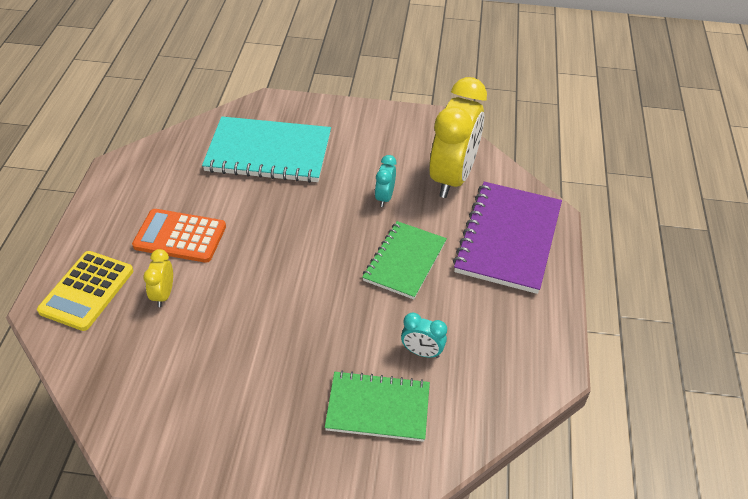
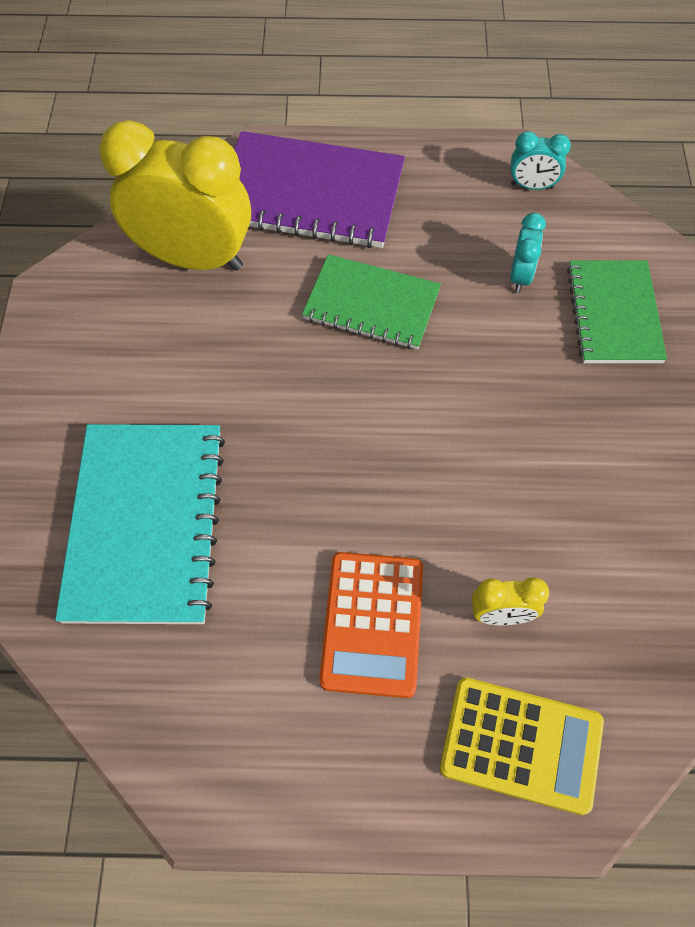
camera: 95 degrees left, 15 degrees up
turquoise clock [375,155,396,207] -> turquoise clock moved to [511,131,571,190]

